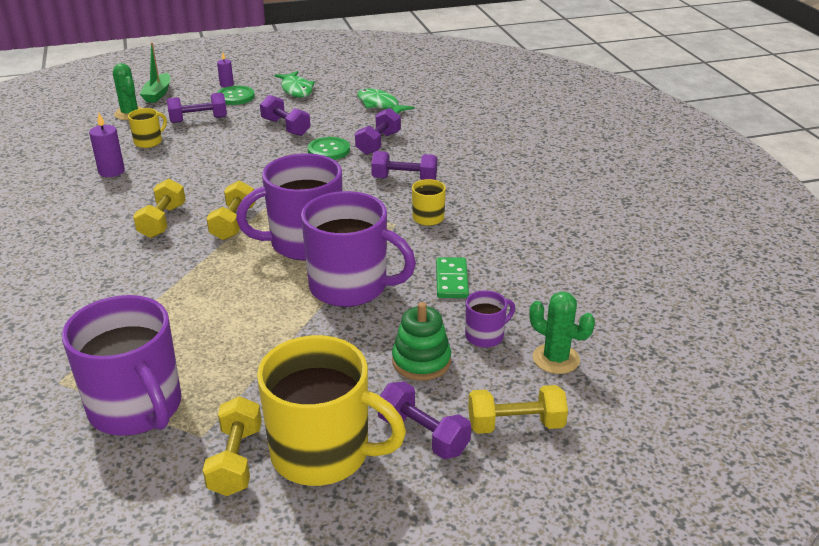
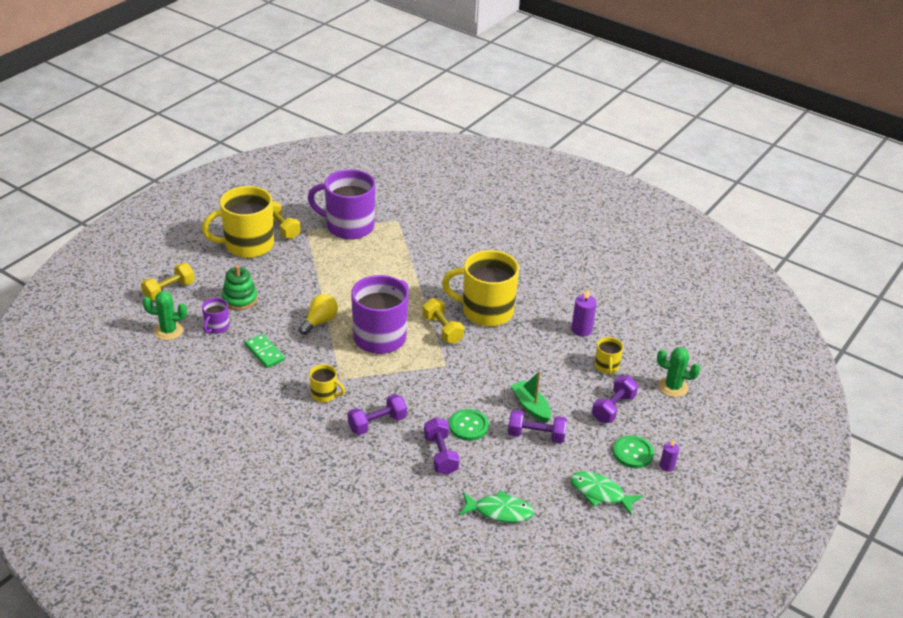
camera: 140 degrees right, 5 degrees up
yellow dumbbell [133,179,186,238] -> yellow mug [442,250,519,326]
green boat [140,42,170,103] -> green boat moved to [511,371,551,423]
purple mug [301,191,416,307] -> yellow light bulb [299,294,338,335]
purple dumbbell [378,381,471,459] -> none

